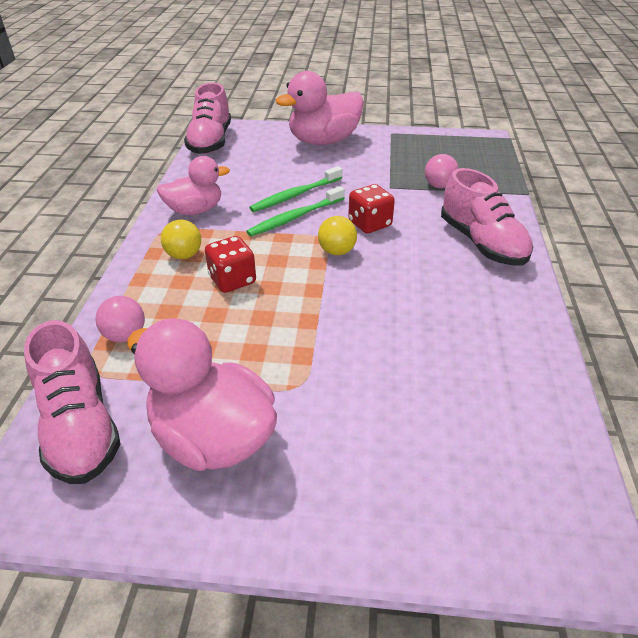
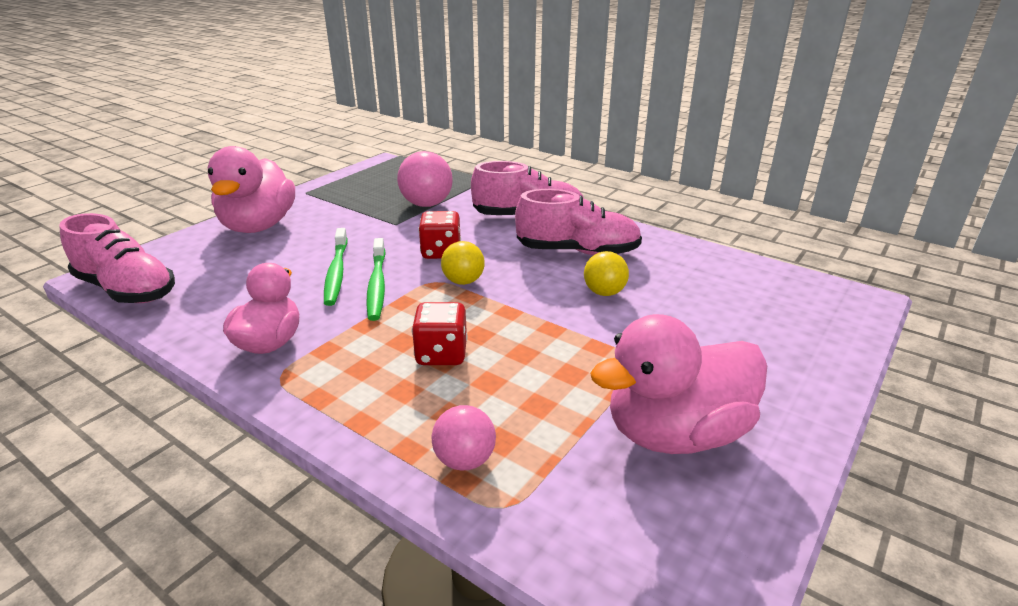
camera: 60 degrees left, 10 degrees down
pink shoe [24,320,120,484] -> pink shoe moved to [515,189,642,255]
yellow ball [161,220,201,259] -> yellow ball moved to [584,251,629,296]
pink ball [425,154,459,188] -> pink ball [397,151,452,207], size x1.57

